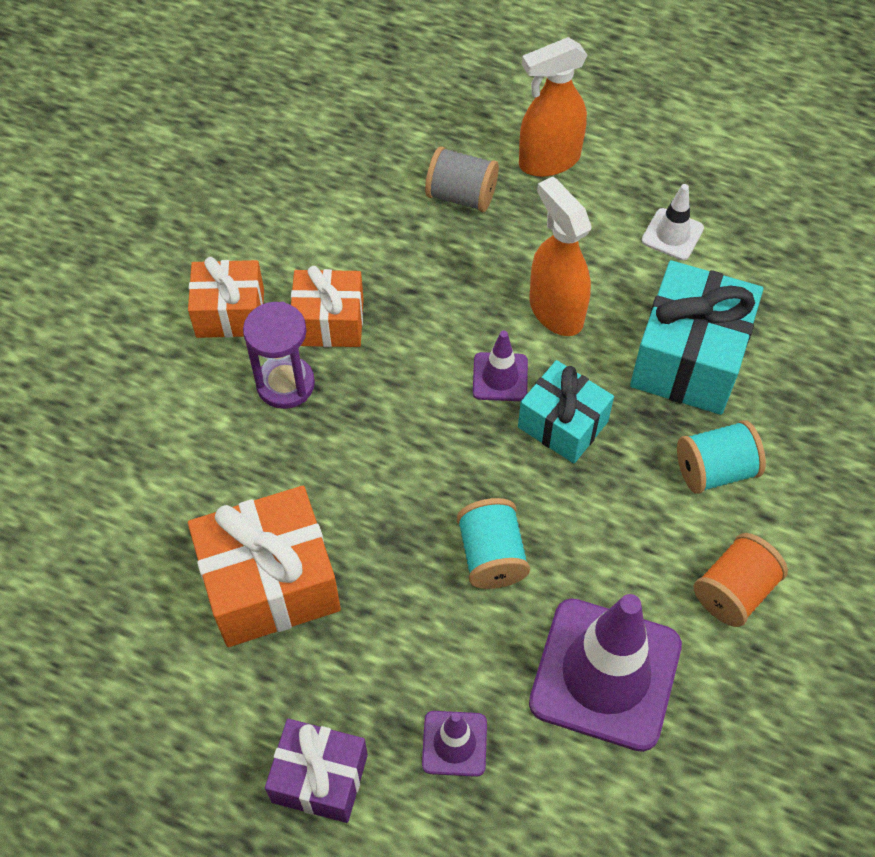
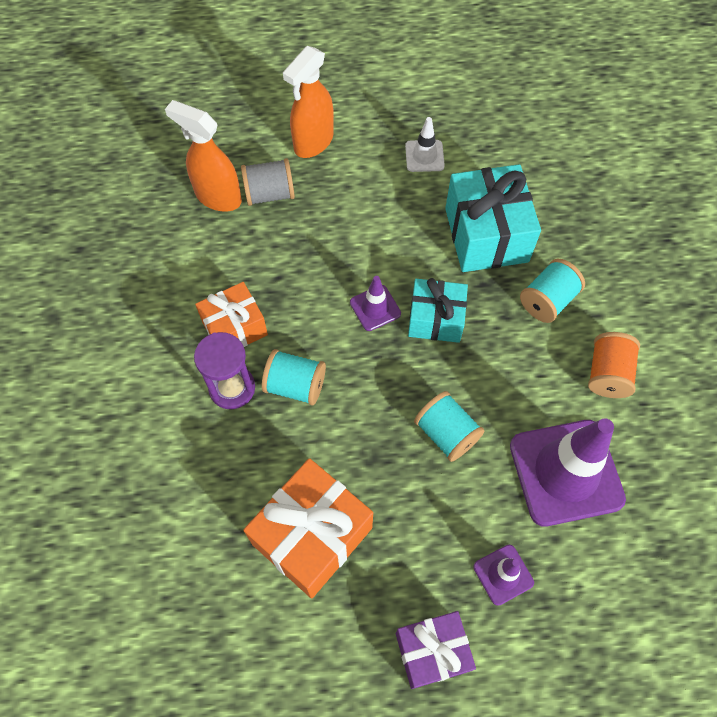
camera: 30 degrees left, 5 degrees up
orange gift [188,257,264,338] -> none
orange spray bottle [530,177,592,336] -> orange spray bottle moved to [165,100,242,212]
none -> turquoise spool [262,349,326,406]

